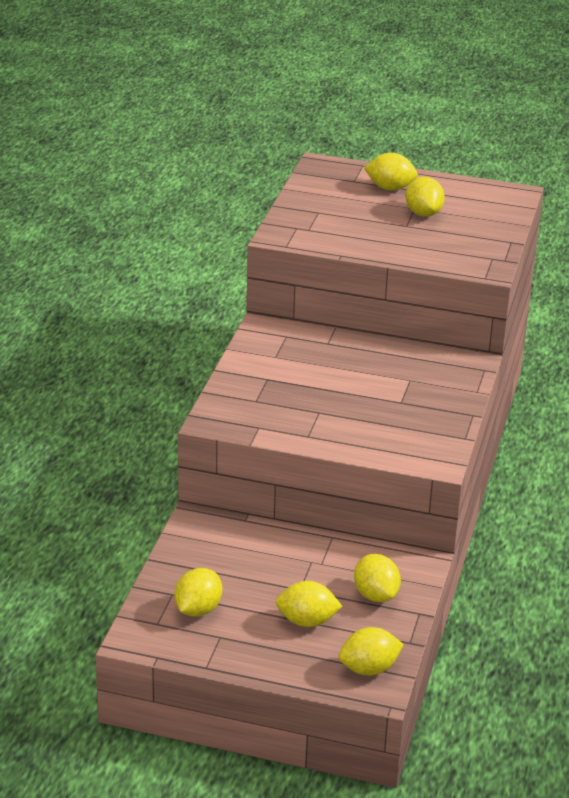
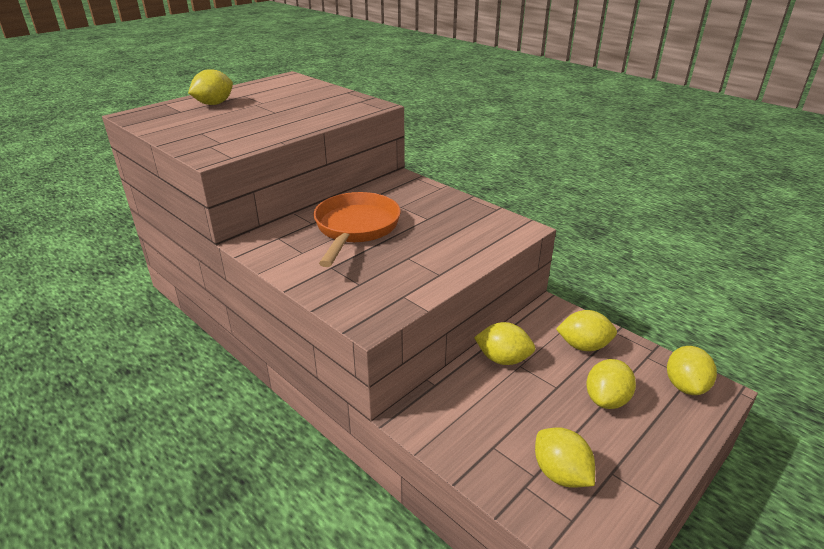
camera: 60 degrees left, 0 degrees up
yellow lemon [406,176,445,217] -> yellow lemon moved to [474,322,535,365]
none -> orange pan [313,192,401,267]

